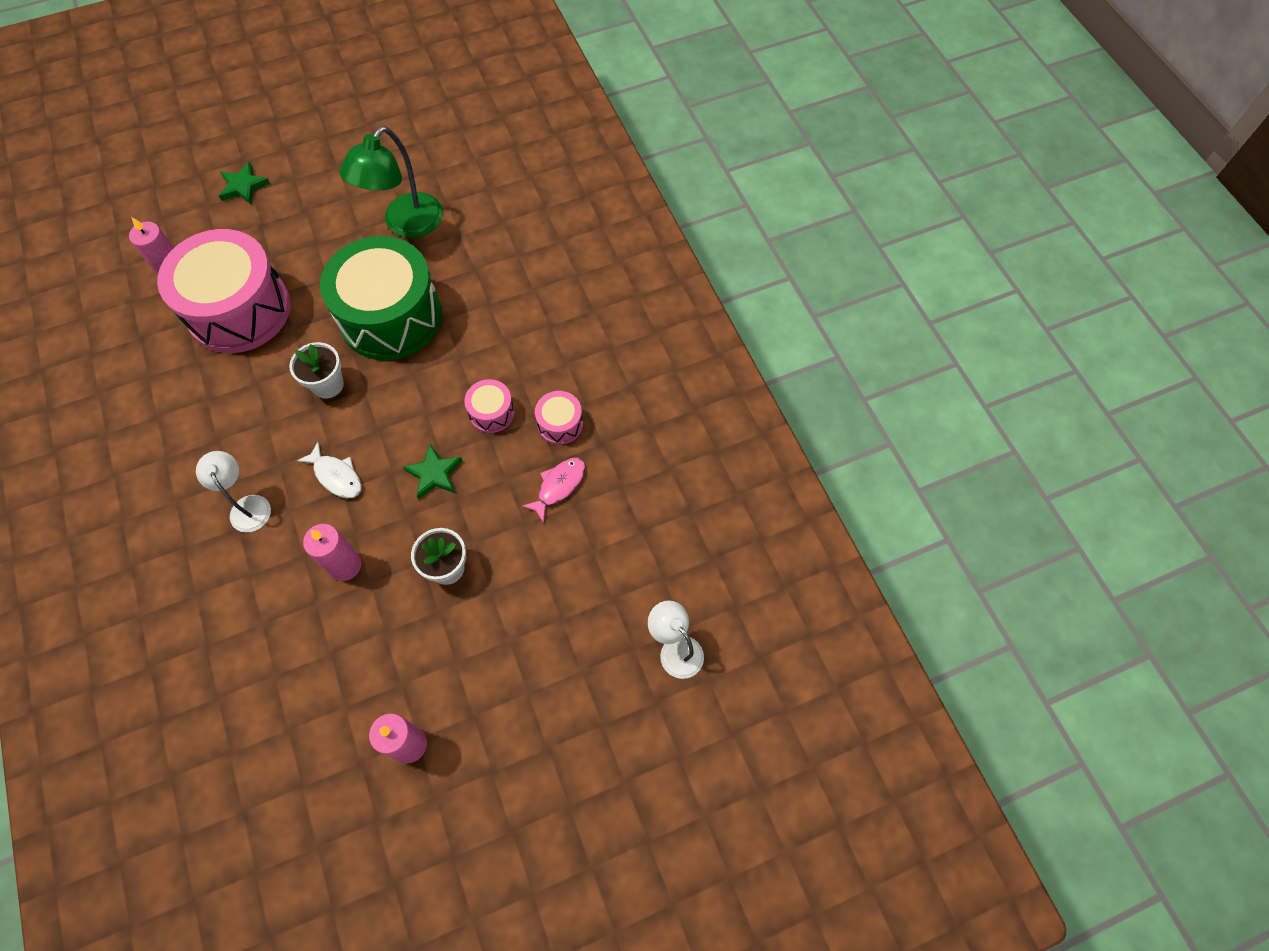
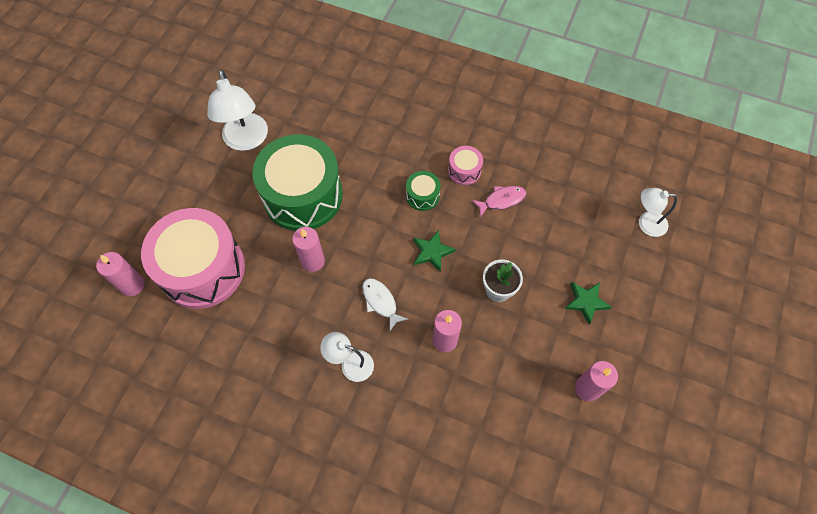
camera: 45 degrees left, 0 degrees up
green star [219,162,270,205] -> green star moved to [565,282,612,325]
white flower pot [289,342,344,399] -> pink candle [292,227,325,272]
white fish [297,442,362,499] -> white fish turned 120 degrees counterclockwise [362,278,408,331]
green lamp [340,126,443,238] -> white lamp [207,70,268,151]
pink drum [464,379,515,433] -> green drum [406,171,441,211]
pink fish [522,457,586,523] -> pink fish turned 75 degrees clockwise [472,186,527,217]

